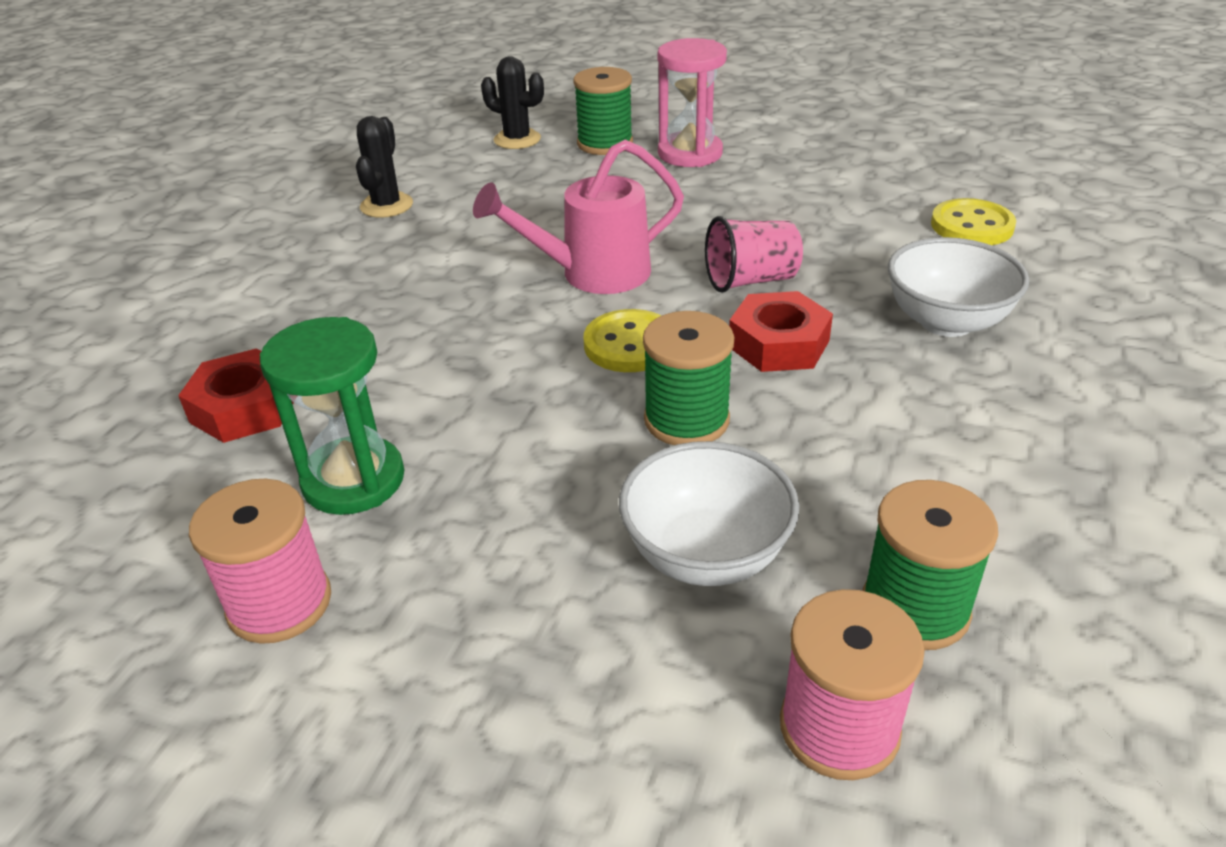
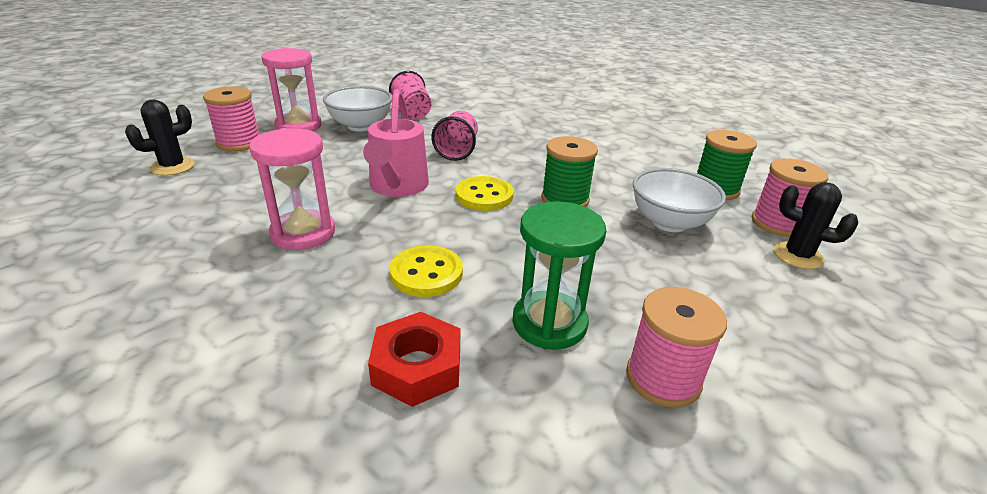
camera: 70 degrees left, 5 degrees down
black cactus [356,116,413,218] -> black cactus moved to [773,182,858,269]
green spool [573,67,633,155] -> pink spool [203,86,259,151]
red nut [729,291,833,372] -> none
white bowl [888,237,1029,337] -> white bowl moved to [323,86,392,132]
yellow button [931,198,1016,245] -> yellow button moved to [390,245,463,297]
none -> pink hourglass [249,128,335,250]
none -> pink cup [389,71,432,119]

